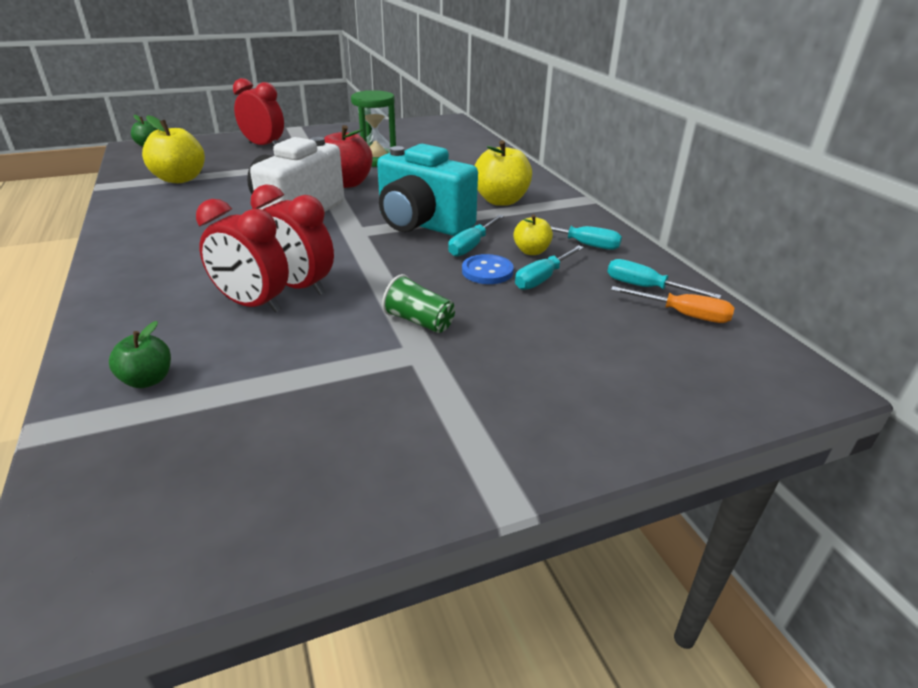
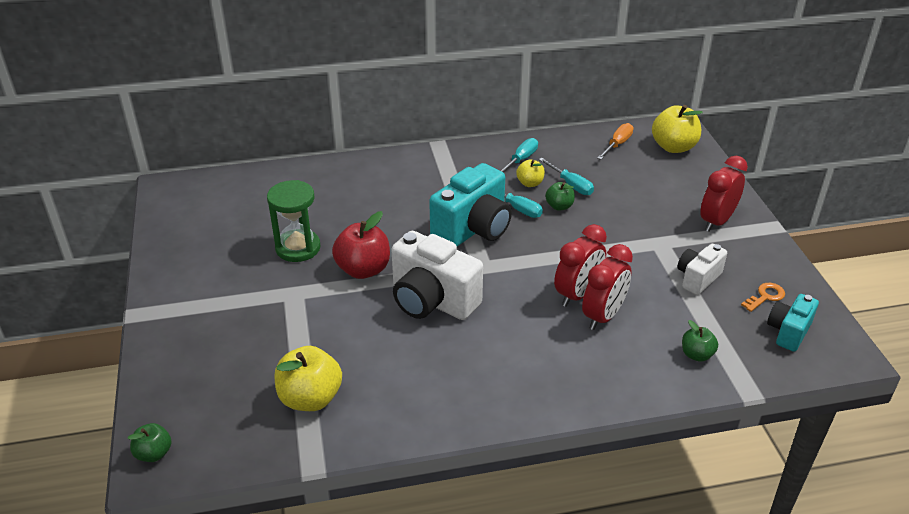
camera: 80 degrees left, 5 degrees up
red clock [233,78,284,146] -> red clock moved to [700,156,748,232]
green cup [382,274,455,333] -> none
blue button [462,254,514,284] -> green apple [545,182,575,211]
yellow apple [474,140,532,206] -> yellow apple moved to [652,105,703,153]
turquoise screwdriver [607,259,722,299] -> none
none -> white camera [677,244,727,295]
none -> orange key [741,283,785,312]
none -> turquoise camera [767,294,819,352]

